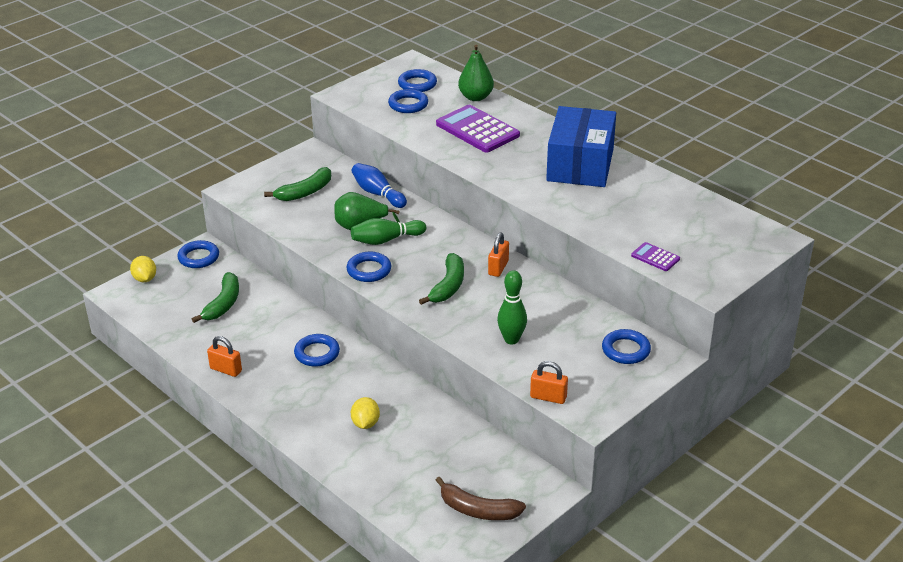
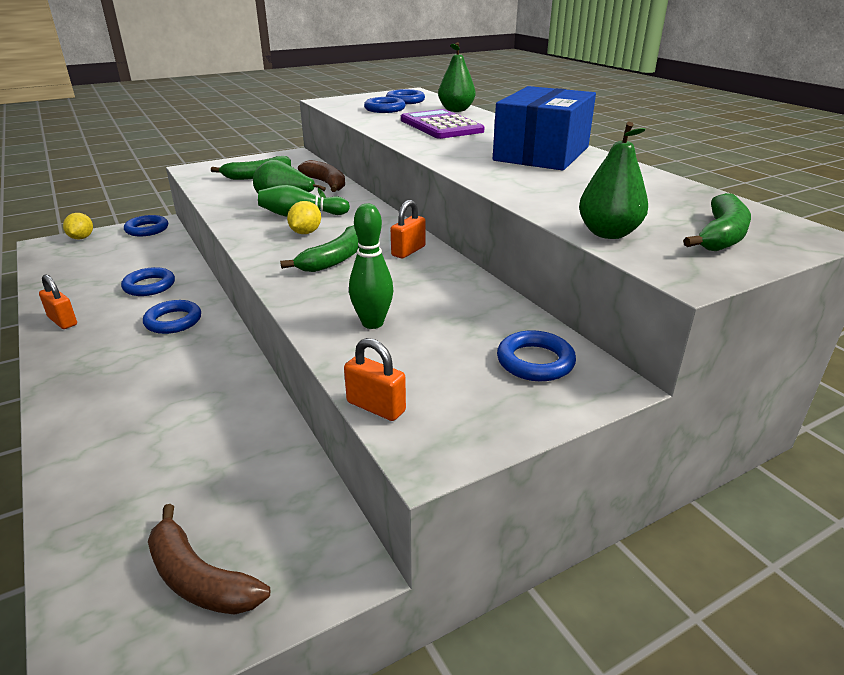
camera: 15 degrees right, 5 degrees down
green banana [192,272,239,323] -> green banana moved to [683,193,751,251]
blue ring [347,252,391,282] -> blue ring moved to [121,267,175,296]
yellow lemon [351,397,380,429] -> yellow lemon moved to [287,201,321,234]
blue bowling pin [352,163,407,208] -> brown banana [298,160,345,192]
purple calculator [631,242,680,271] -> green pear [579,122,648,239]

